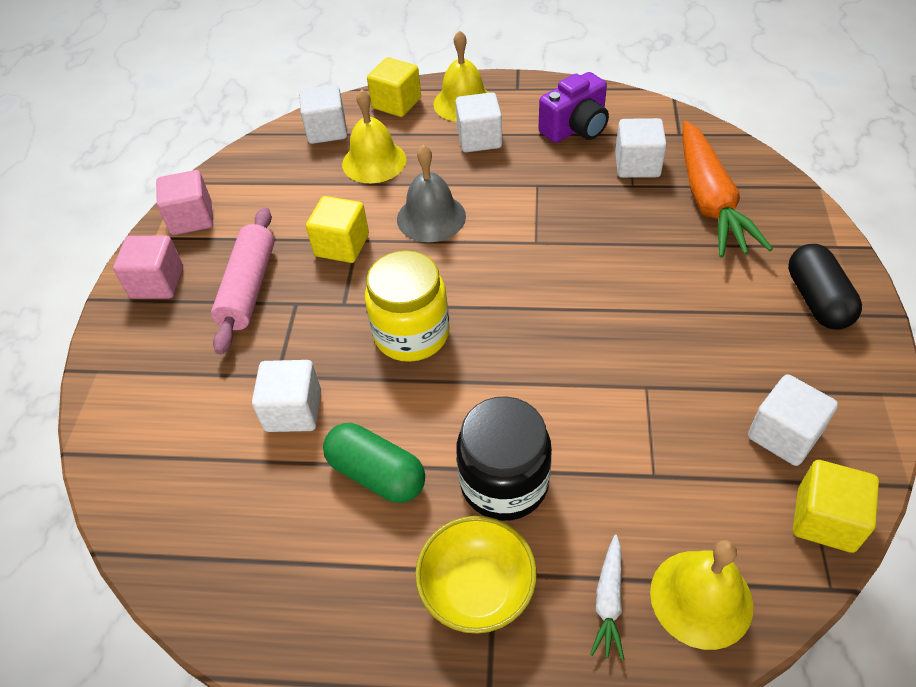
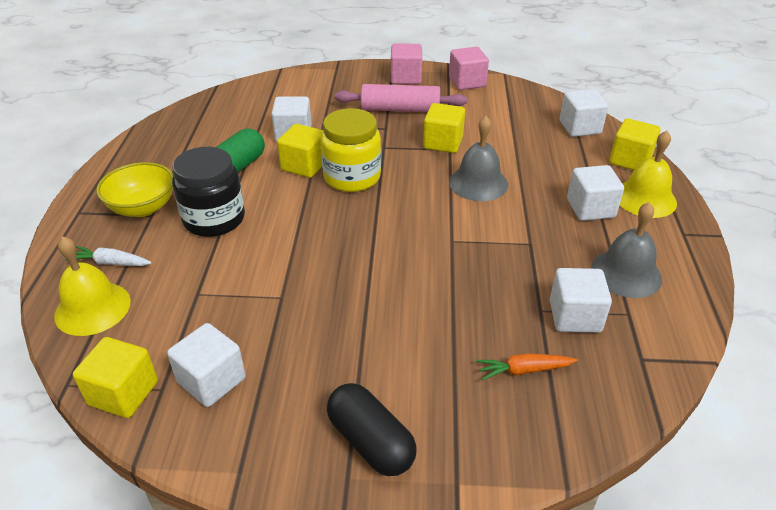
camera: 85 degrees right, 10 degrees down
yellow bell [342,90,407,183] -> none
purple camera [539,72,609,143] -> grey bell [591,202,662,298]
orange carrot [682,121,773,258] -> orange carrot [476,353,577,381], size x0.45
black capsule [788,244,862,330] -> black capsule turned 60 degrees clockwise [327,383,417,476]
none -> yellow cube [277,124,323,178]

